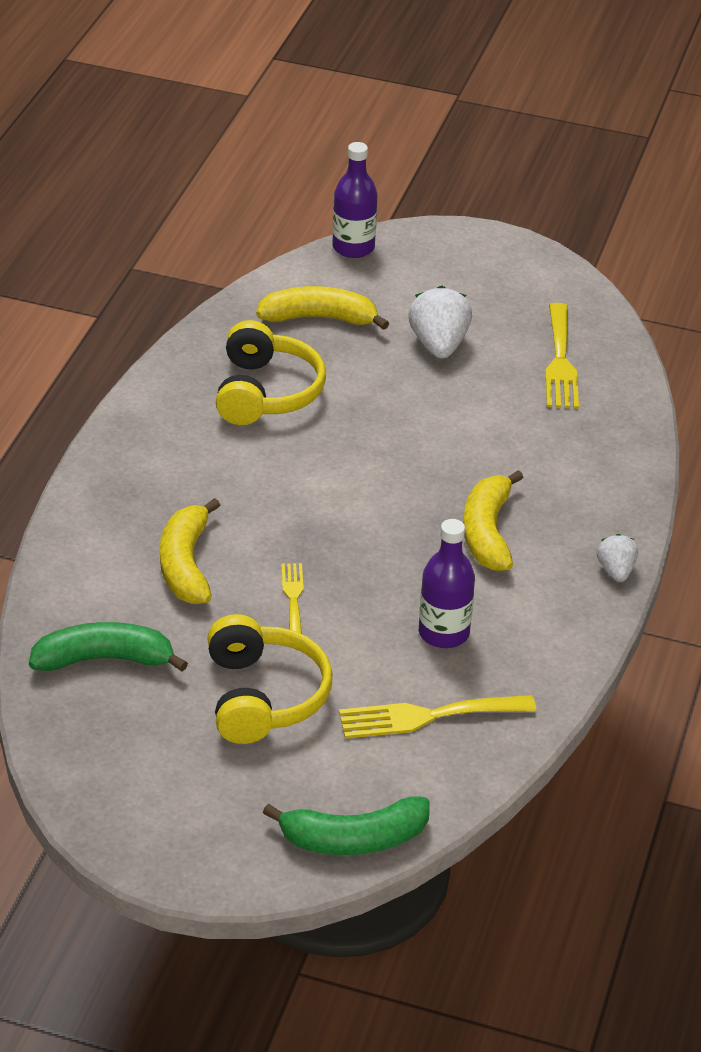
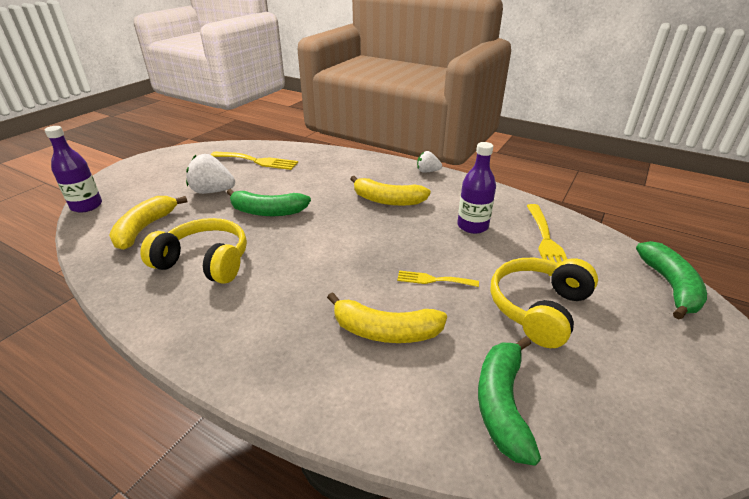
camera: 75 degrees left, 5 degrees down
yellow headphones [207,614,332,744] -> yellow headphones turned 60 degrees counterclockwise [491,258,598,348]
none -> green banana [227,189,311,216]

